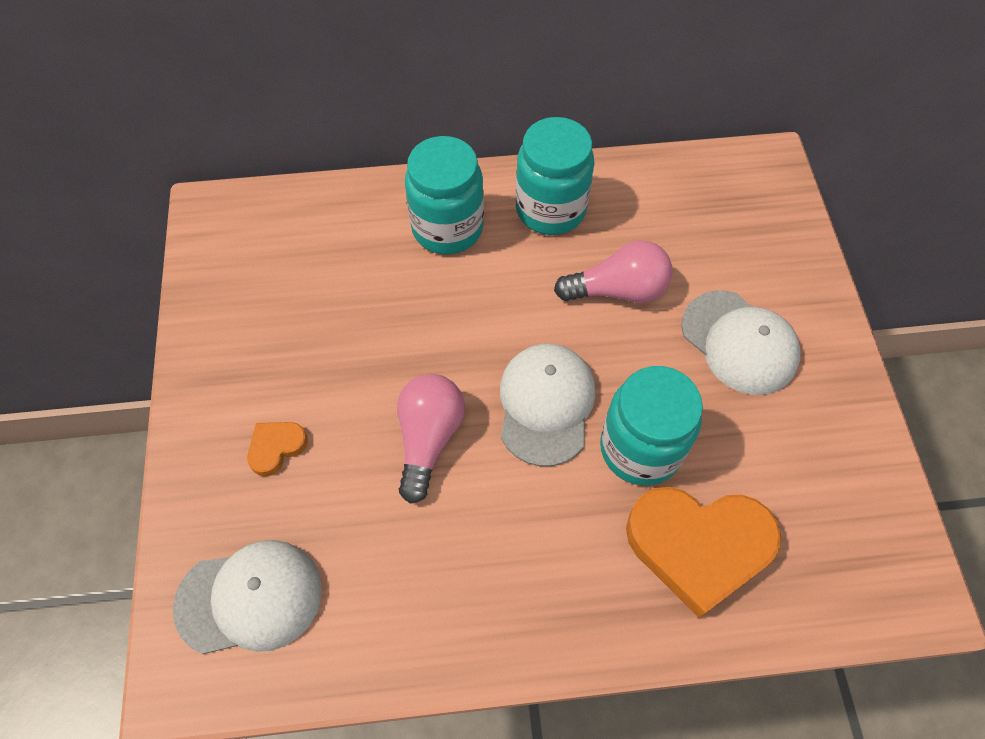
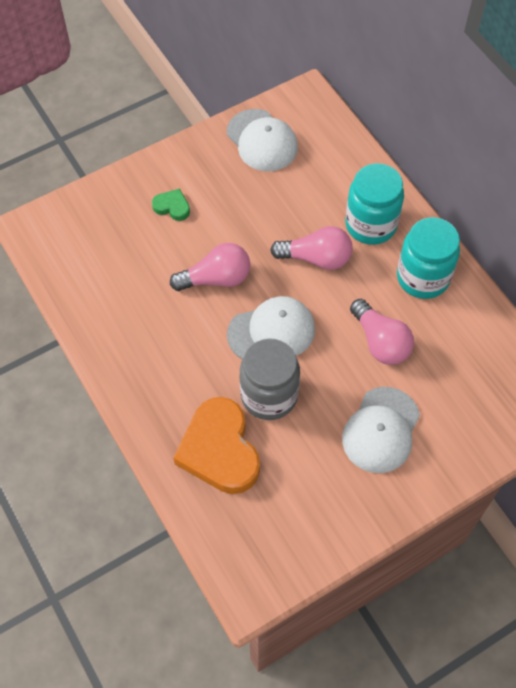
camera: 65 degrees right, 0 degrees up
white cap [173,540,322,654] -> white cap moved to [227,109,298,171]
orange heart [247,422,308,476] -> green heart [152,189,190,221]
turquoise jar [600,366,703,486] -> grey jar [240,338,300,420]
none -> pink light bulb [270,226,352,270]

